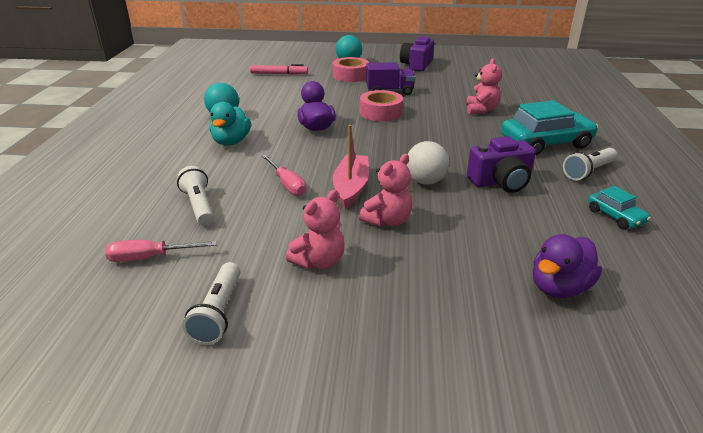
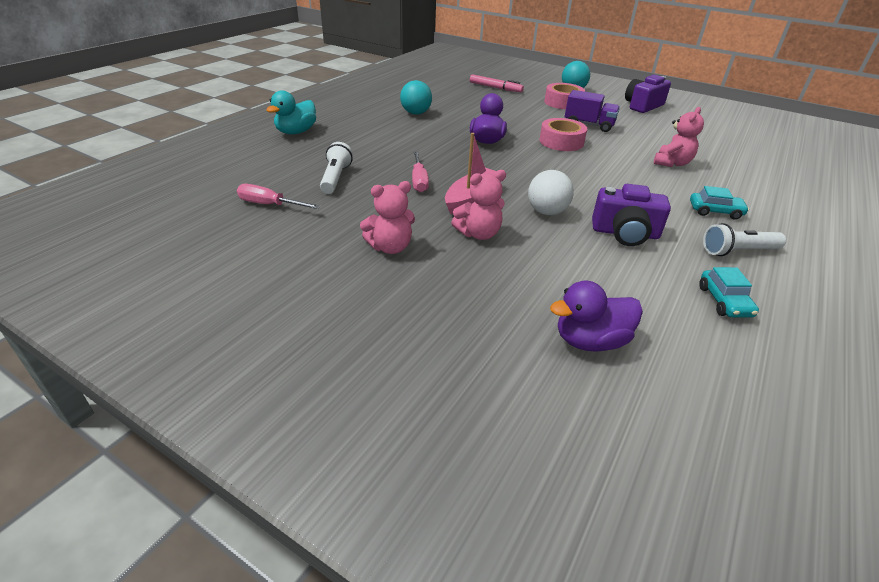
camera: 25 degrees right, 5 degrees up
white flashlight [182,262,240,345] -> none
turquoise duck [210,102,251,146] -> turquoise duck moved to [267,90,316,134]
turquoise car [501,100,598,155] -> turquoise car [690,186,749,220], size x0.50

